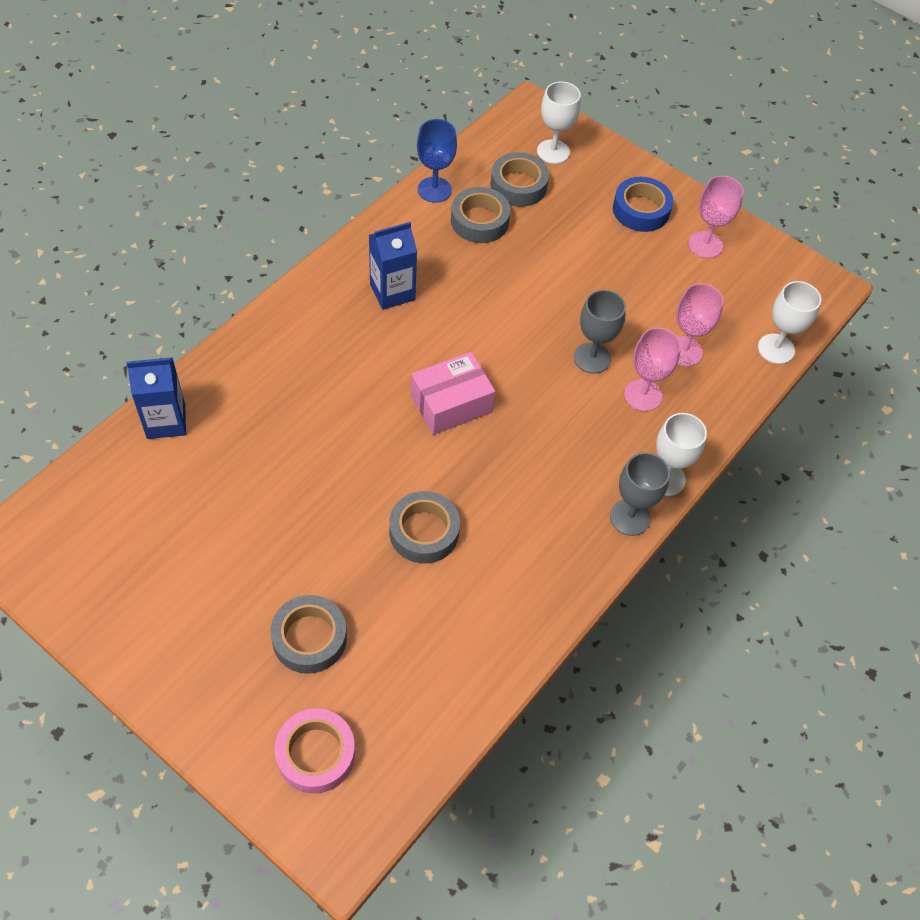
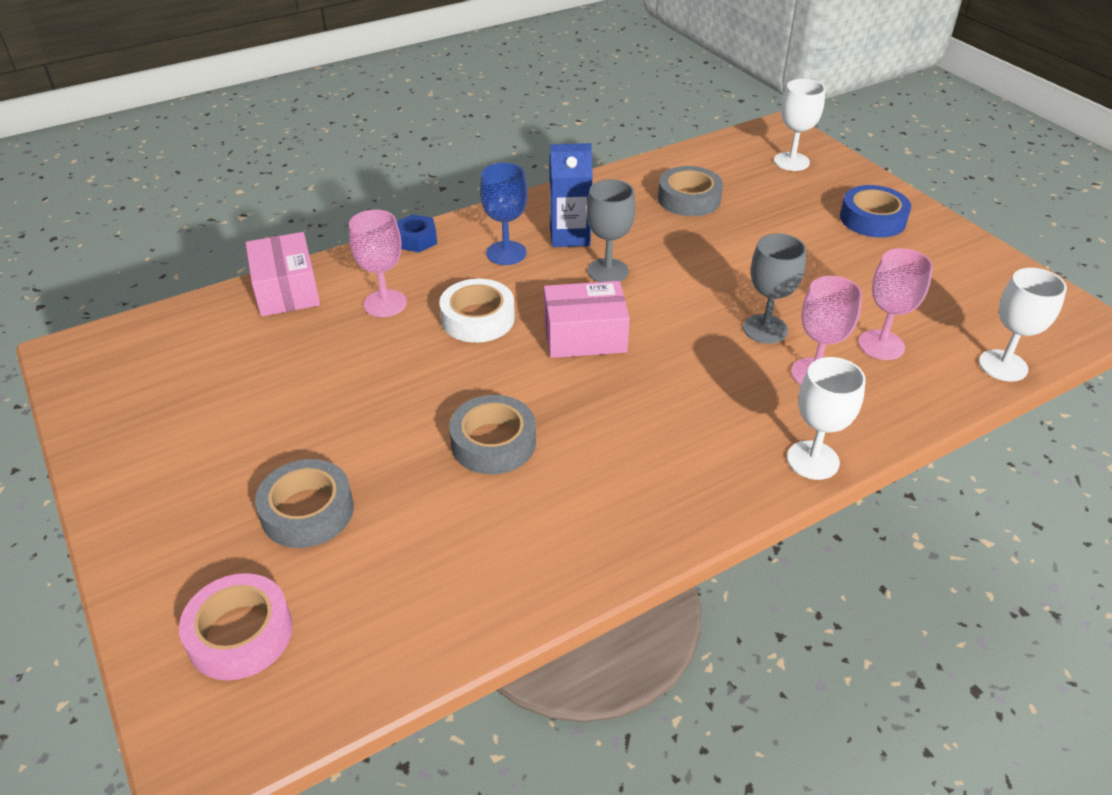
camera: 25 degrees right, 15 degrees down
blue carton [126,357,186,439] -> pink box [246,232,320,316]
blue goblet [417,119,457,203] -> blue goblet moved to [480,163,528,265]
grey tape [490,152,549,207] -> none
grey goblet [610,452,670,536] -> grey goblet moved to [587,179,635,282]
pink goblet [688,175,744,258] -> pink goblet moved to [349,210,407,317]
none -> blue nut [397,214,437,252]
none -> white tape [439,279,515,343]

